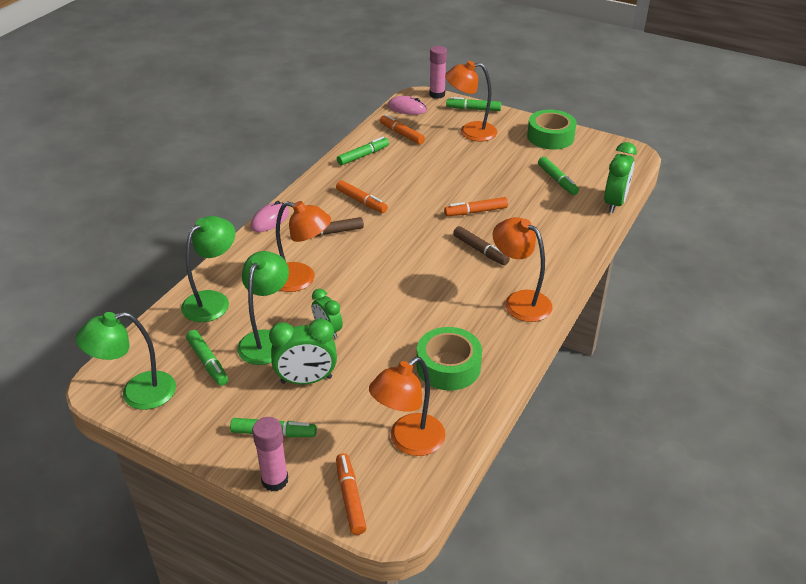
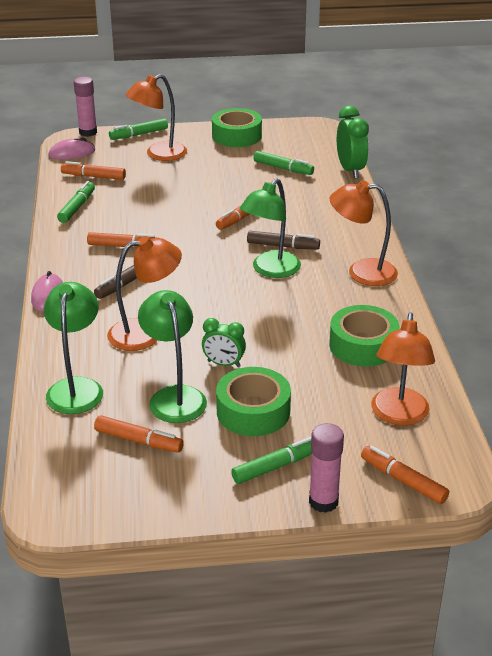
camera: 35 degrees left, 5 degrees down
green lamp [76,312,176,410] -> green lamp moved to [240,179,301,278]
green marker [186,330,228,386] -> orange marker [94,415,184,453]
green clock [269,318,337,384] -> green tape [216,367,291,436]

